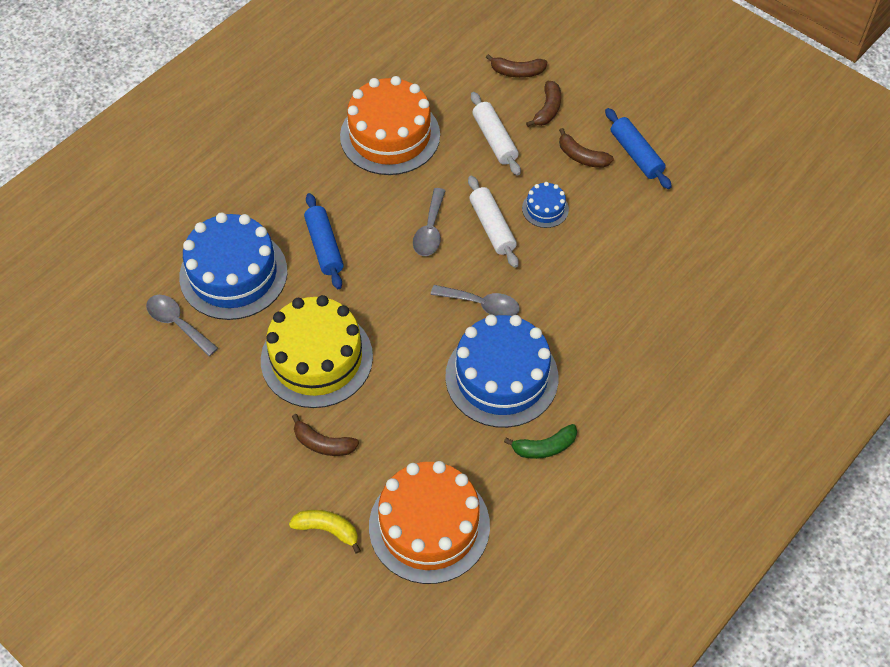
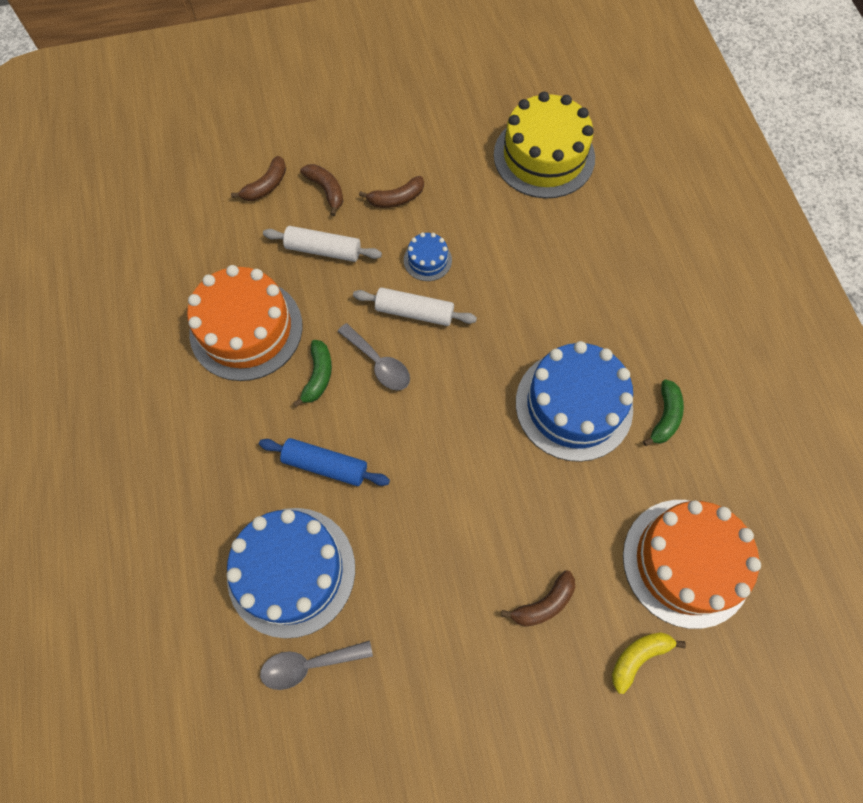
camera: 55 degrees left, 10 degrees up
yellow cake [261,295,373,408] -> yellow cake moved to [494,92,595,198]
grey spoon [430,285,520,316] -> none
blue rolling pin [605,108,672,189] -> none
none -> green banana [293,340,332,407]

